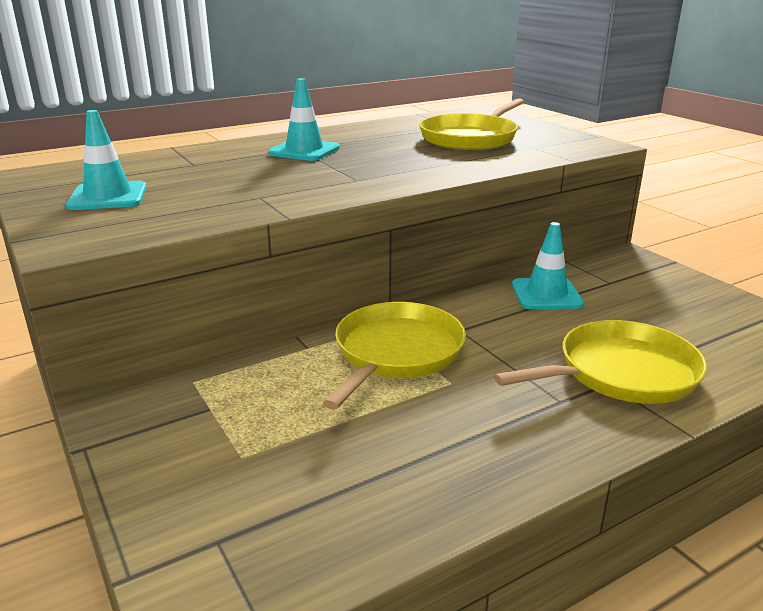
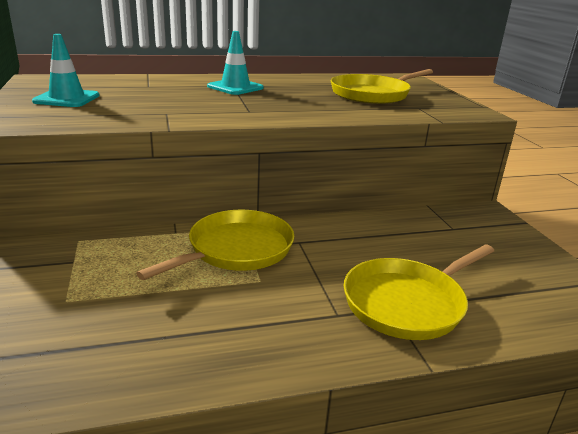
camera: 15 degrees right, 0 degrees up
yellow pan [494,320,707,404] -> yellow pan turned 150 degrees clockwise [344,244,494,340]
turquoise traffic cone [512,222,584,309] -> none

